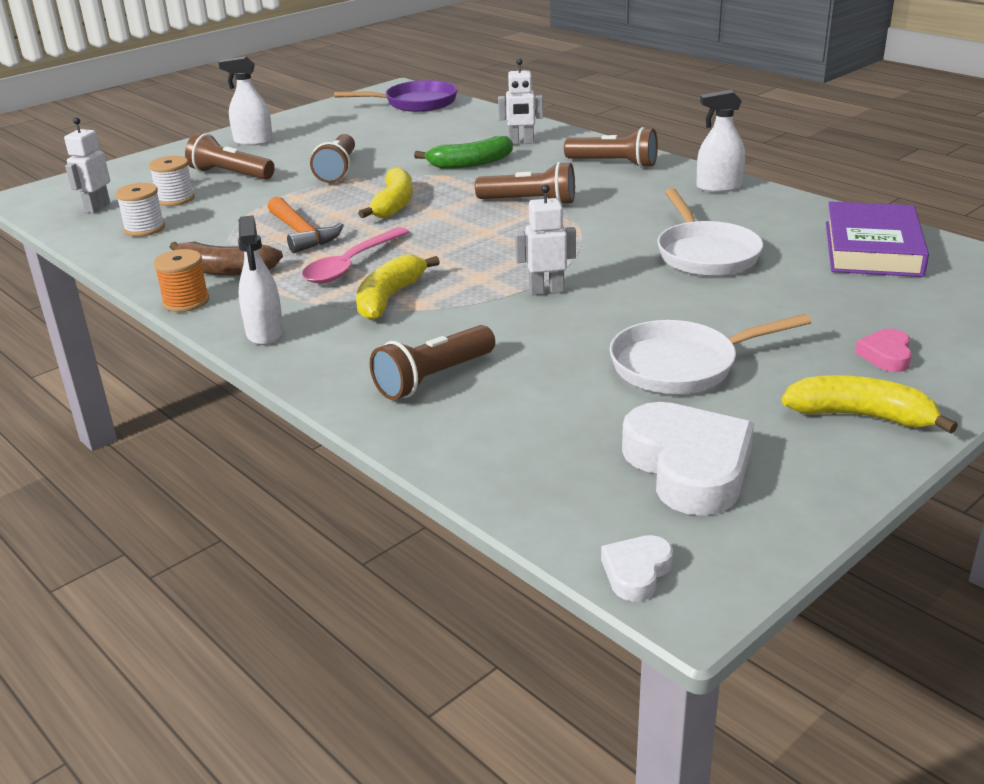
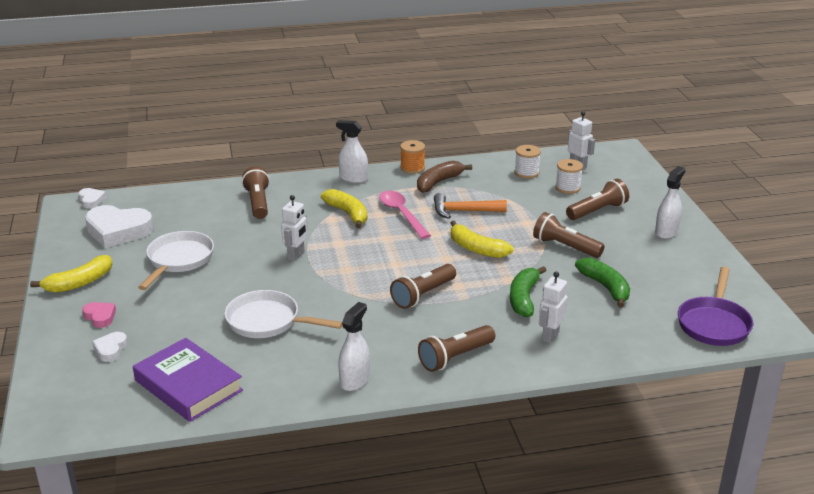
camera: 120 degrees right, 0 degrees up
none -> white heart [92,332,128,362]
none -> green banana [575,258,630,308]

